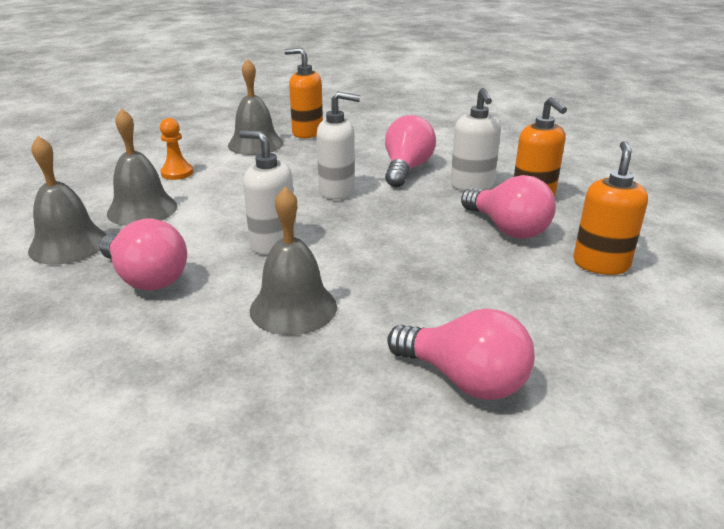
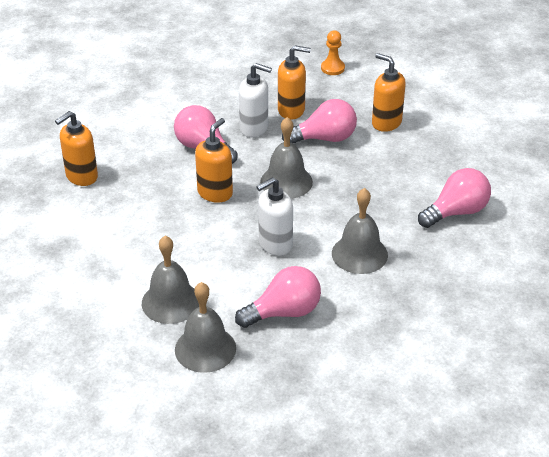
camera: 65 degrees left, 10 degrees up
orange pawn [160,118,193,180] -> orange pawn moved to [321,30,345,75]
grey bell [228,59,283,155] -> grey bell moved to [260,117,313,199]
white soap dispenser [317,92,360,200] -> orange soap dispenser [195,118,233,203]

